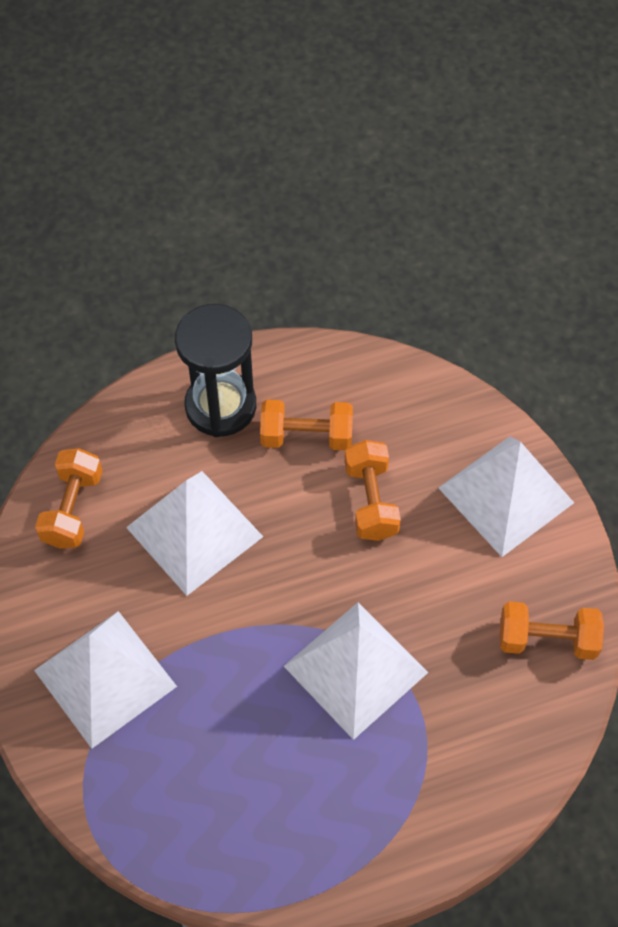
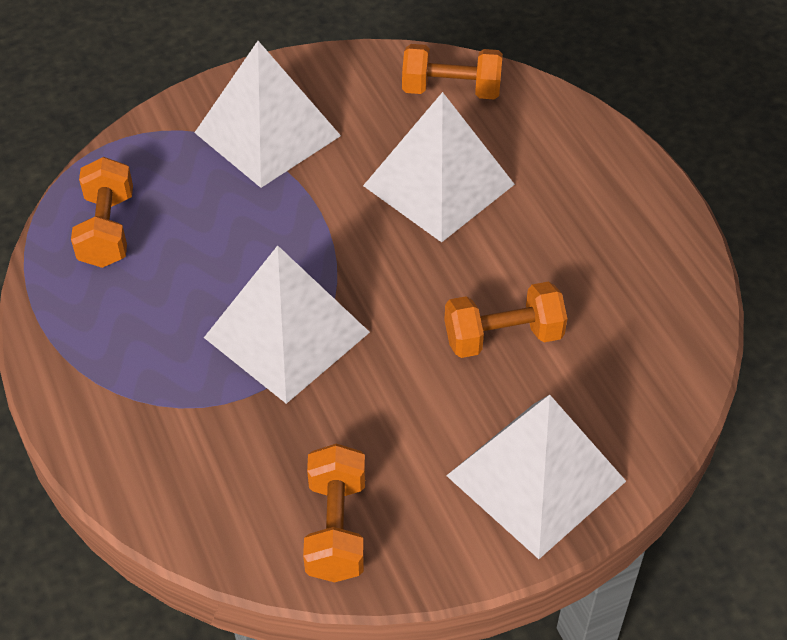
camera: 85 degrees right, 10 degrees down
black hourglass [175,304,256,437] -> none
orange dumbbell [260,399,353,450] -> orange dumbbell moved to [71,157,133,268]

